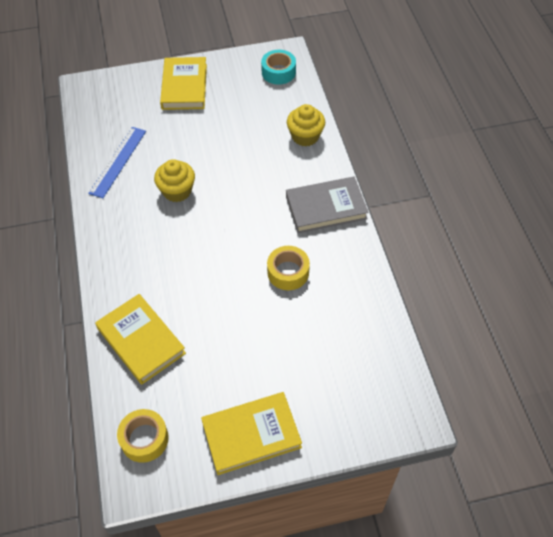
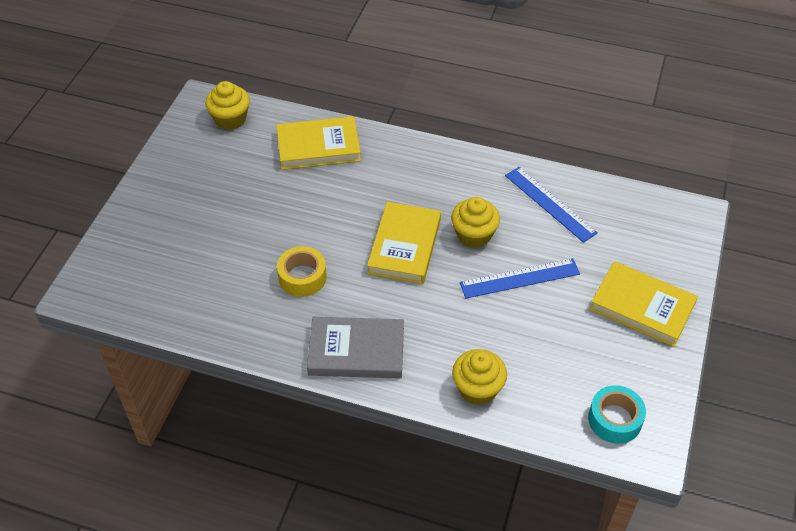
camera: 120 degrees right, 5 degrees down
yellow tape [117,409,169,463] -> yellow cupcake [205,81,250,130]
yellow book [201,392,302,475] -> yellow book moved to [367,202,441,284]
grey book [286,177,369,233] -> grey book turned 75 degrees clockwise [307,317,404,379]
none -> blue ruler [460,258,580,299]

